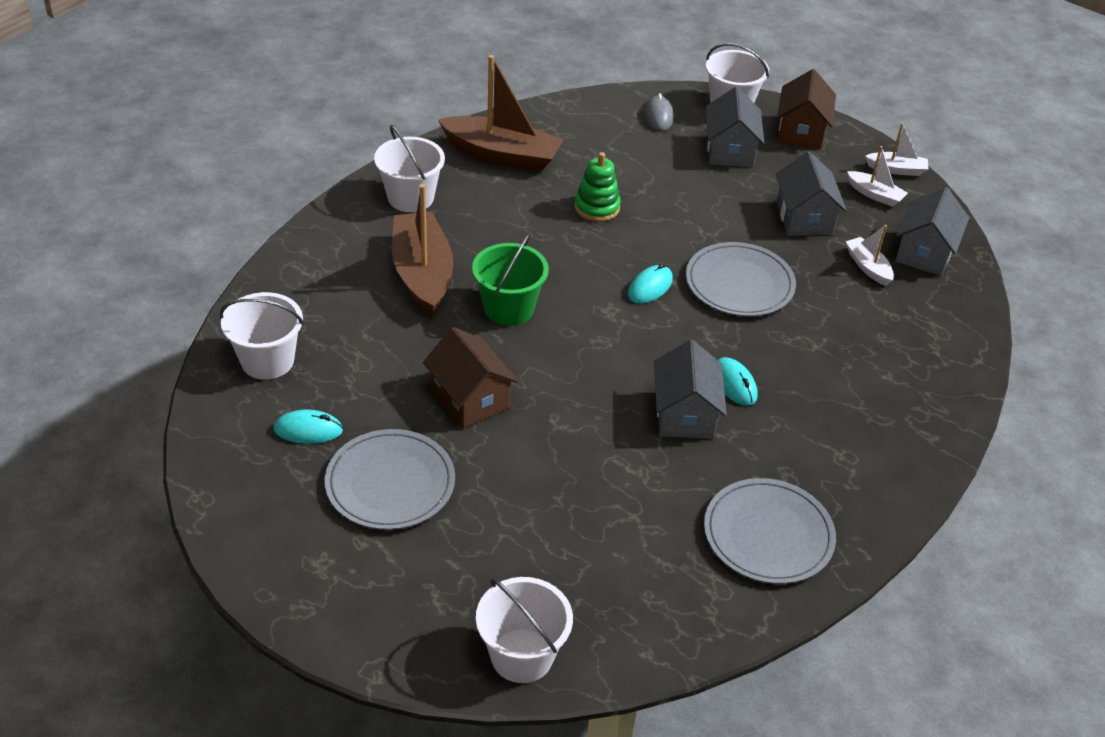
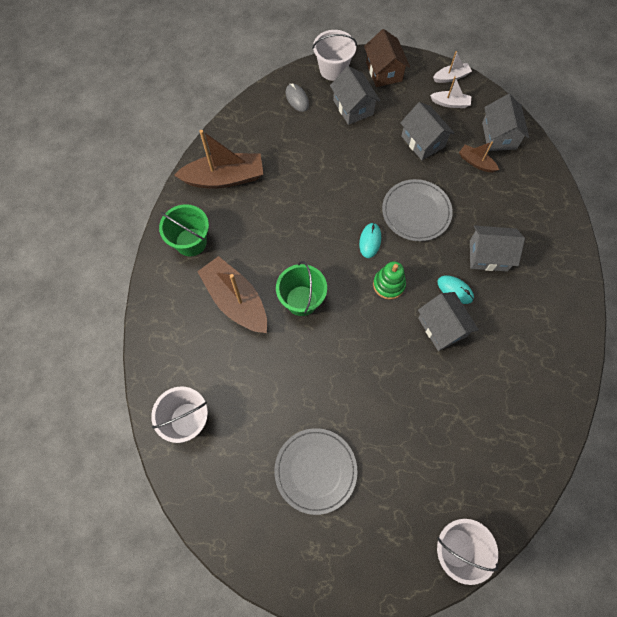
camera: 25 degrees left, 25 degrees up
turquoise mouse [274,410,343,444] -> none
white bucket [374,125,445,212] -> green bucket [159,204,209,256]
brown house [423,327,519,429] -> none
green stacking toy [574,152,621,222] -> green stacking toy moved to [373,261,406,300]
grey plate [704,478,836,584] -> none
white boat [845,225,894,286] -> brown boat [459,142,499,172]
none -> grey house [470,225,525,272]

